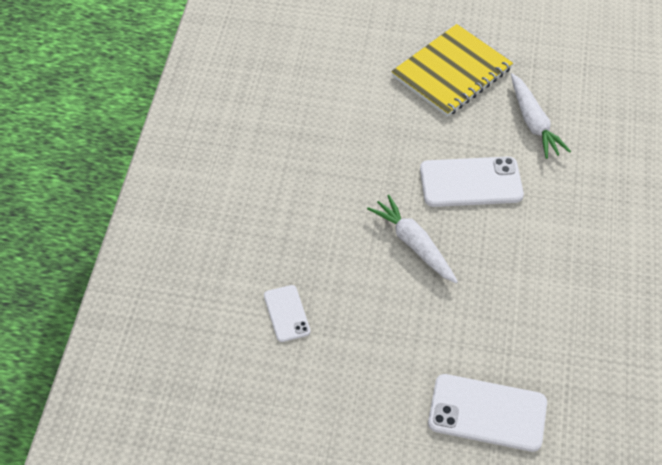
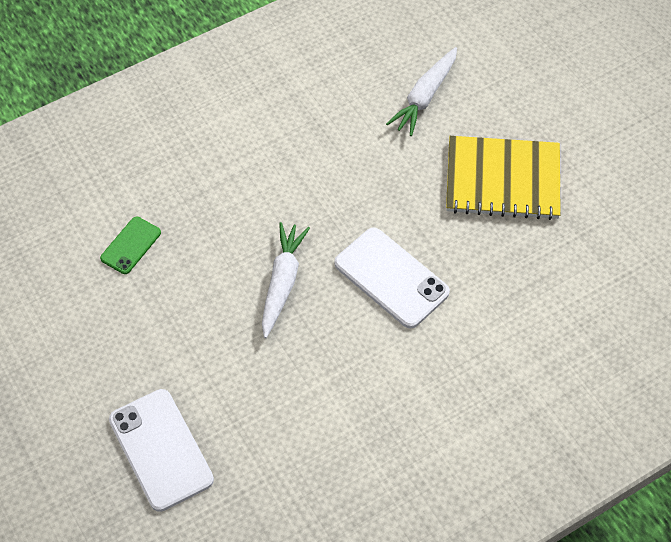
camera: 50 degrees right, 5 degrees up
white phone [264,285,310,342] -> green phone [100,217,161,274]
white carrot [511,73,571,159] -> white carrot moved to [386,47,457,136]

